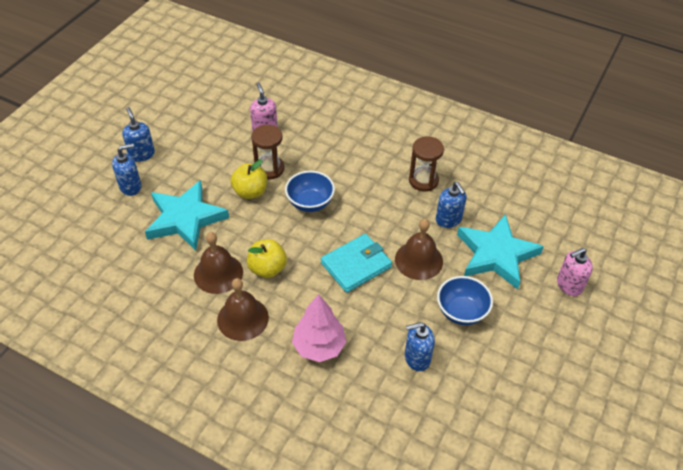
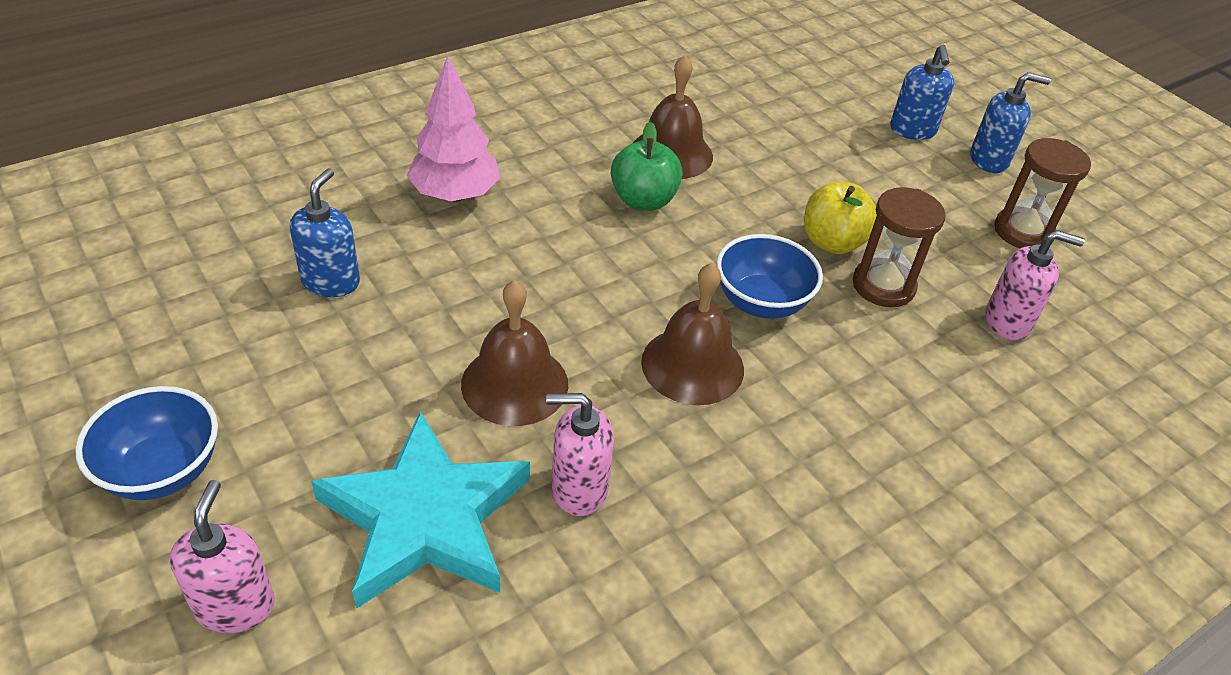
camera: 115 degrees right, 5 degrees down
turquoise star [145,180,229,251] -> none
brown bell [217,278,269,341] -> brown bell moved to [641,263,744,405]
yellow apple [247,239,287,278] -> green apple [611,122,683,210]
turquoise wallet [321,234,392,293] -> none
brown hourglass [409,136,444,192] -> brown hourglass moved to [994,138,1091,248]
blue soap dispenser [436,182,467,228] -> pink soap dispenser [546,393,614,516]
blue bowl [437,276,493,325] -> blue bowl moved to [75,386,218,500]

